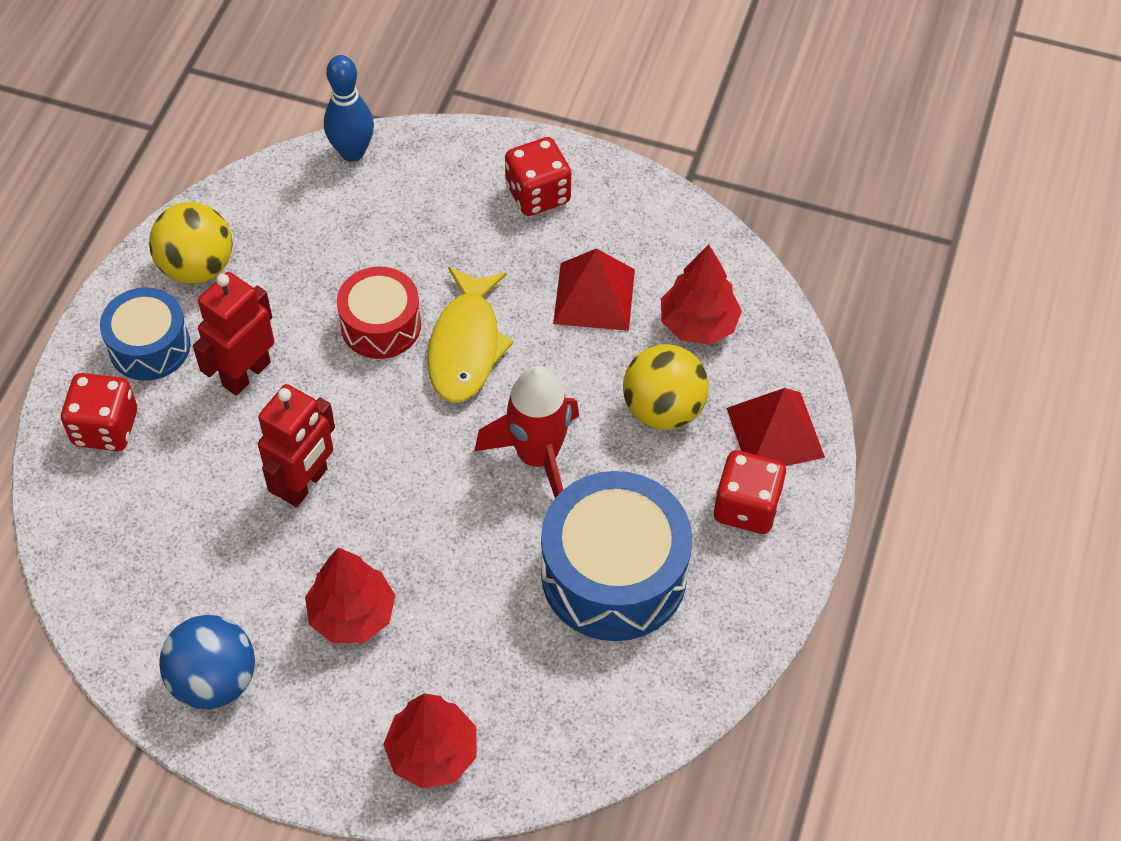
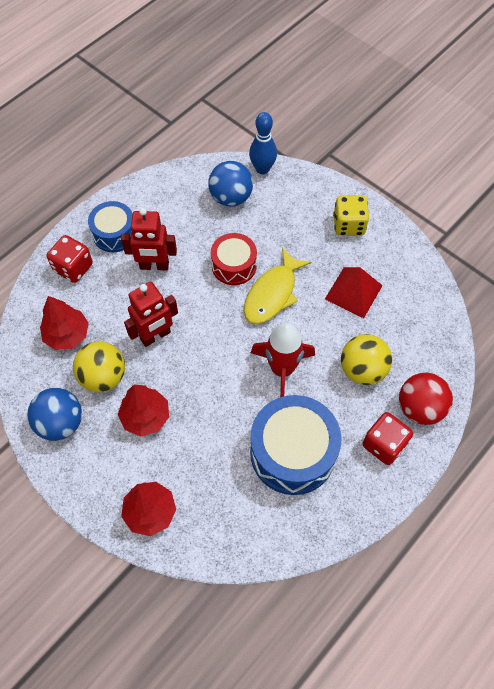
camera: 25 degrees right, 5 degrees up
yellow ball [149,202,233,284] -> yellow ball moved to [73,341,125,393]
red robot [193,272,275,395] -> red robot turned 150 degrees counterclockwise [121,208,177,270]
red dice [505,137,571,216] -> yellow dice [333,195,369,236]
red tree [661,245,742,345] -> red tree moved to [40,296,89,350]
red pyramid [726,388,825,466] -> red ball [399,373,453,425]
none -> blue ball [208,161,253,207]

